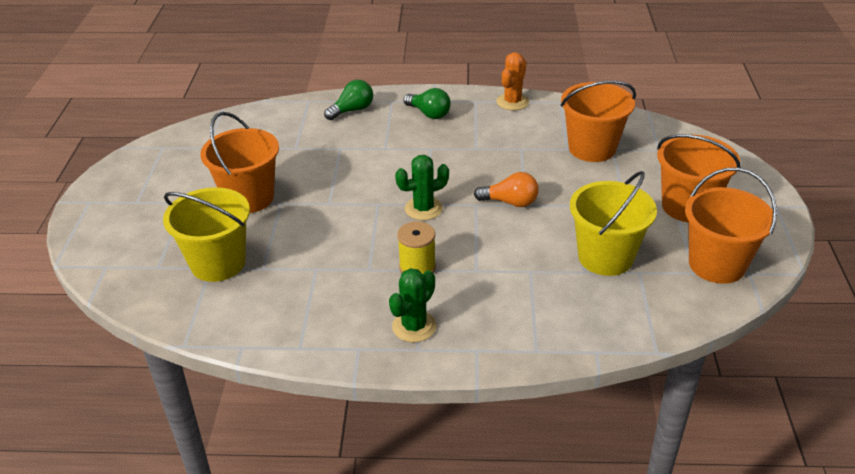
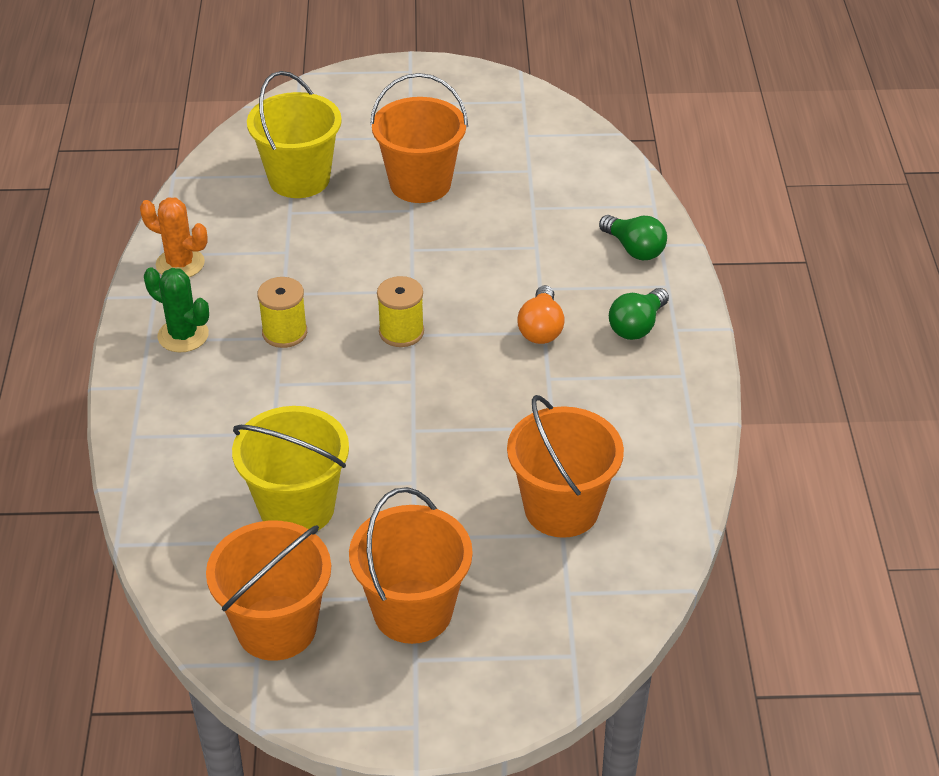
camera: 85 degrees right, 5 degrees up
green cactus [395,155,449,220] -> yellow spool [377,276,424,347]
orange light bulb [474,172,539,207] -> orange light bulb moved to [517,285,565,344]
orange cactus [497,52,529,110] -> orange cactus moved to [140,198,208,277]

